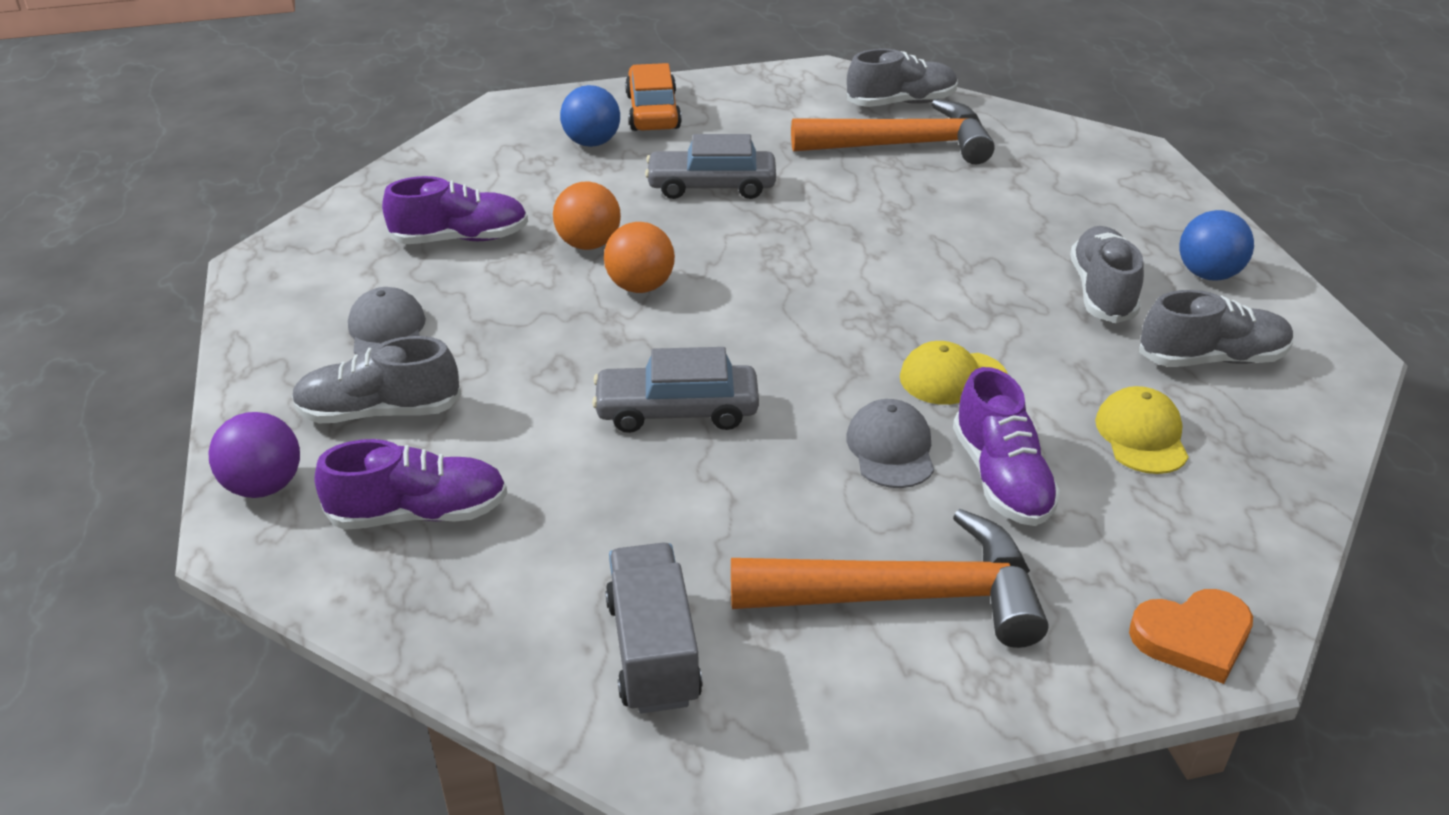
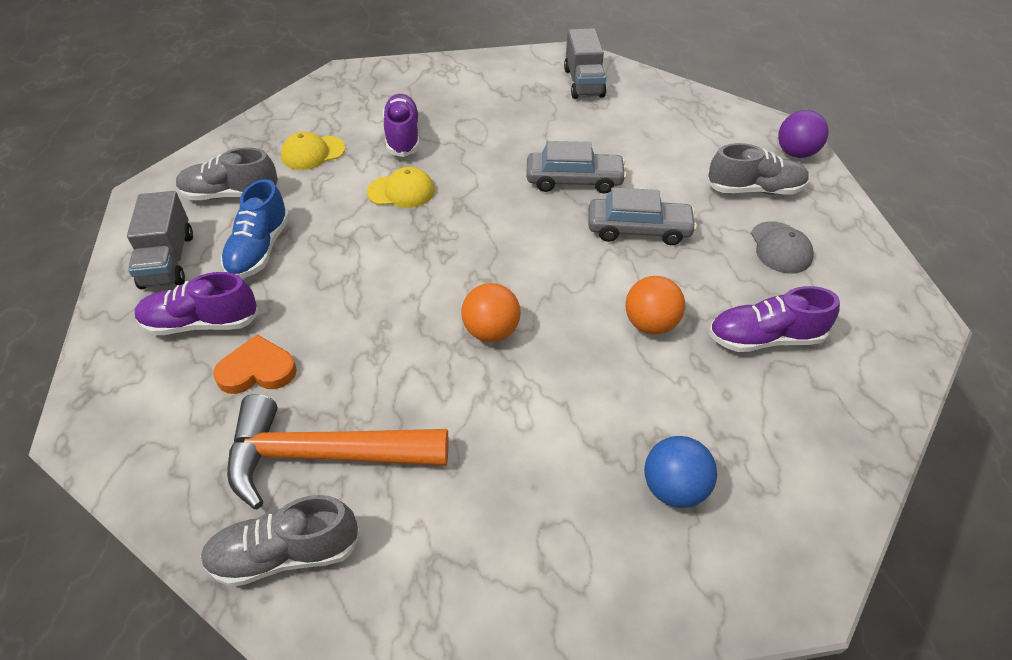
camera: 175 degrees left, 10 degrees up
purple shoe [315,439,507,530] -> purple shoe moved to [135,272,259,335]
orange ball [604,222,675,293] -> orange ball moved to [461,283,521,342]
orange car [625,63,682,131] -> none
grey car [645,134,776,199] -> grey car moved to [588,187,697,245]
orange hammer [731,509,1048,648] -> none
grey cap [846,399,934,488] -> none
grey shoe [1070,226,1144,323] -> blue shoe [221,179,290,279]
yellow cap [1095,386,1188,474] -> yellow cap turned 60 degrees clockwise [281,132,346,170]
orange heart [1129,589,1253,684] -> orange heart moved to [213,335,297,394]
blue ball [1179,210,1254,280] -> grey truck [127,191,193,289]

